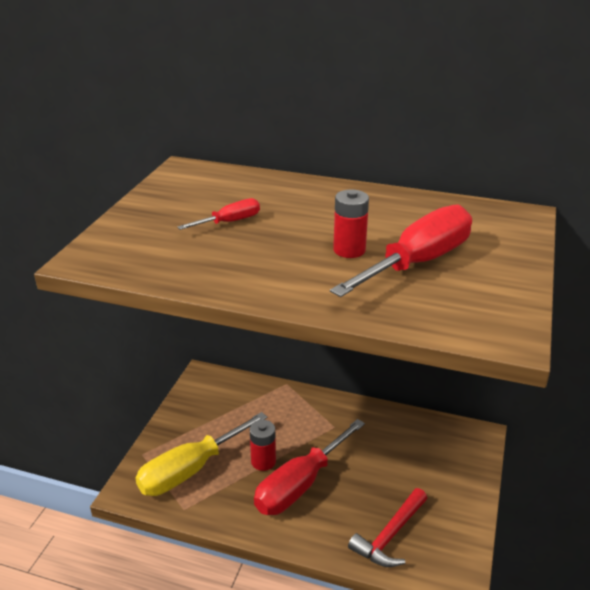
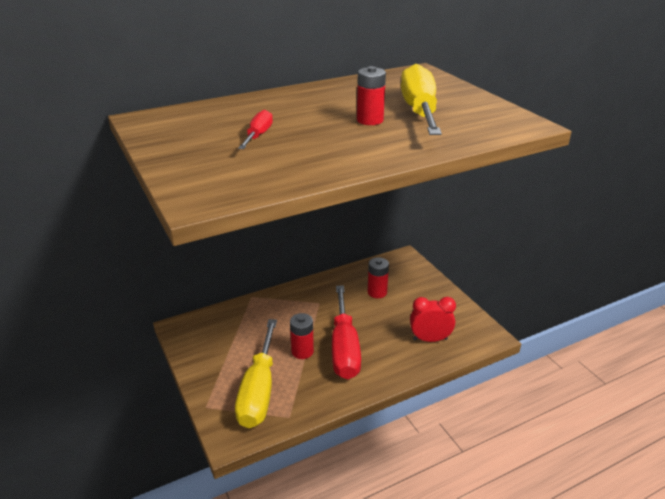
camera: 45 degrees left, 0 degrees up
red screwdriver [330,205,472,297] -> yellow screwdriver [401,64,442,135]
red hammer [348,488,428,567] -> red clock [410,297,456,342]
none -> red battery [368,257,389,298]

